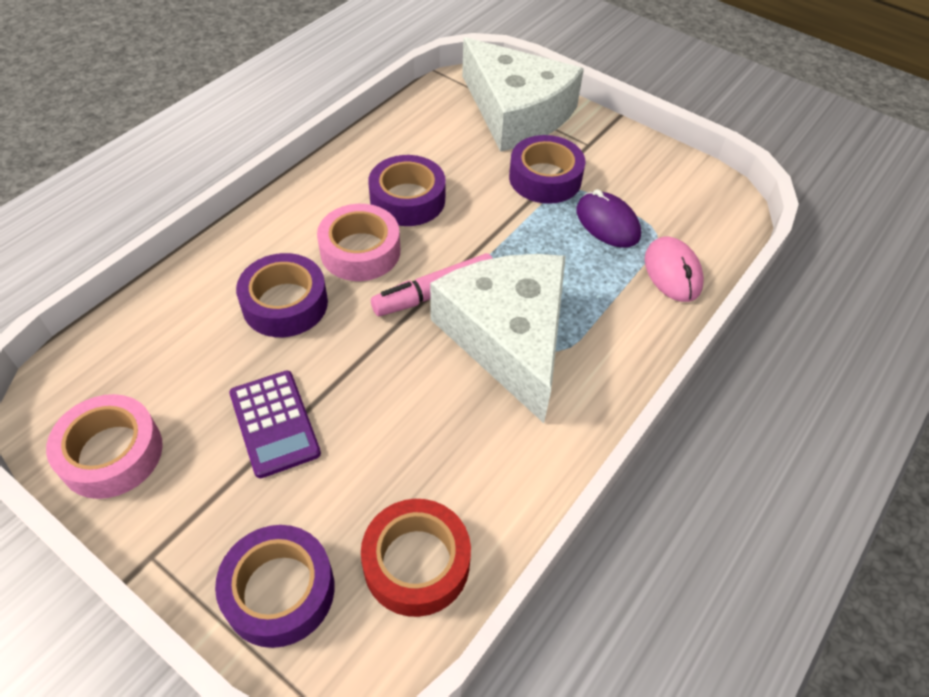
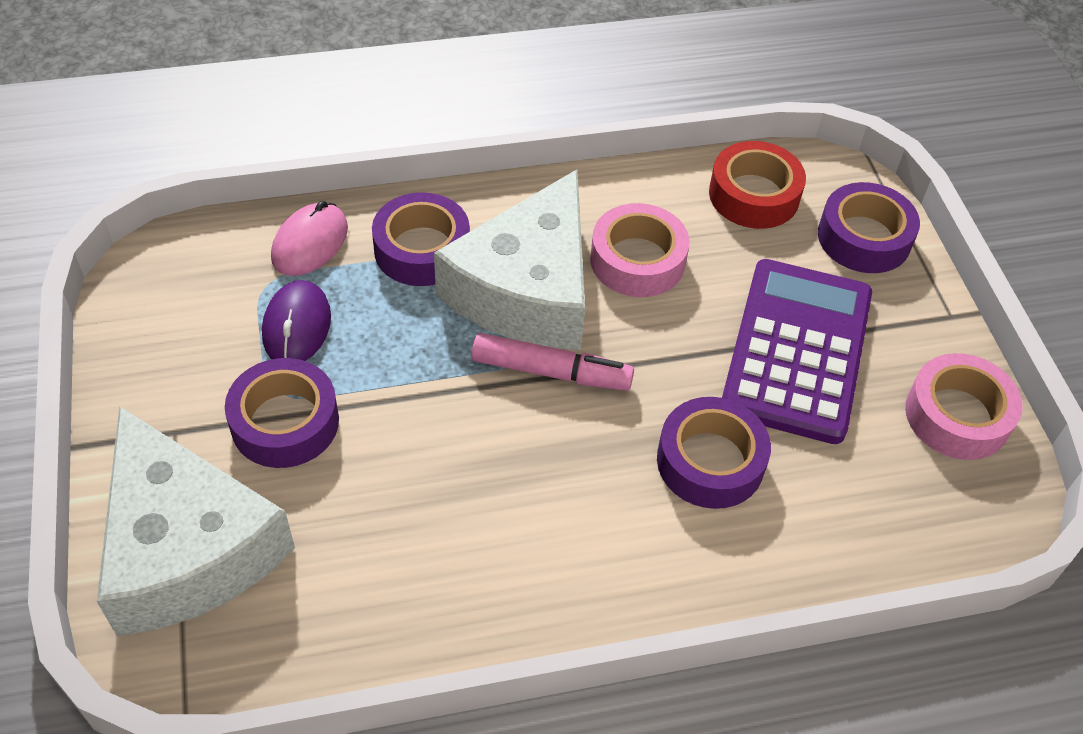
camera: 140 degrees left, 0 degrees up
purple calculator [229,371,321,478] -> purple calculator [722,259,872,444], size x1.76
pink tape [317,204,400,281] -> pink tape moved to [590,203,690,297]
purple tape [368,155,446,226] -> purple tape moved to [372,192,470,286]
white cheese [462,37,584,152] -> white cheese turned 150 degrees clockwise [97,406,295,636]

